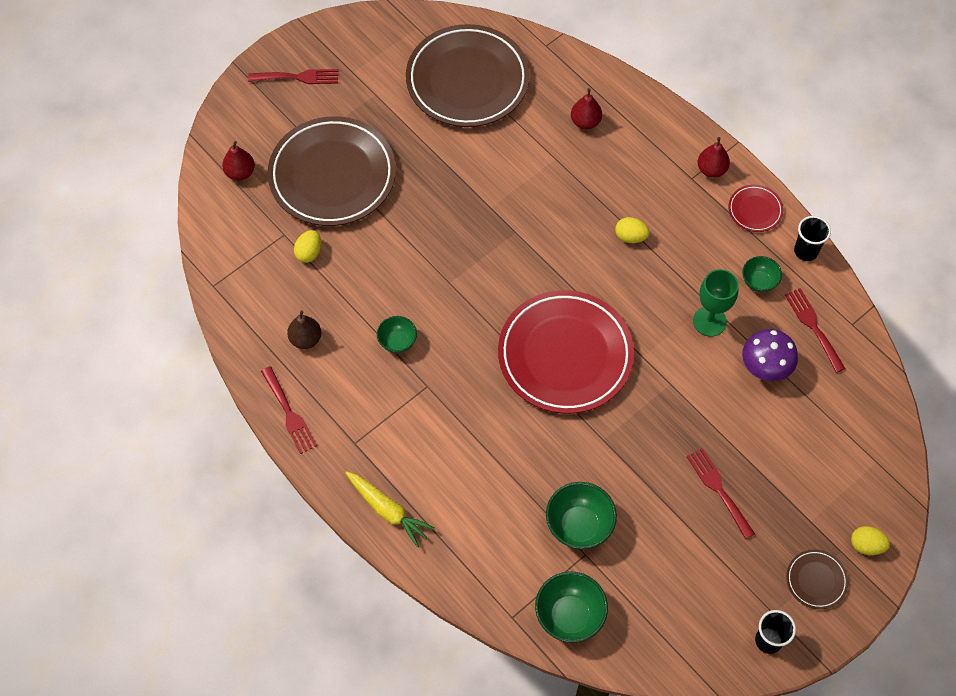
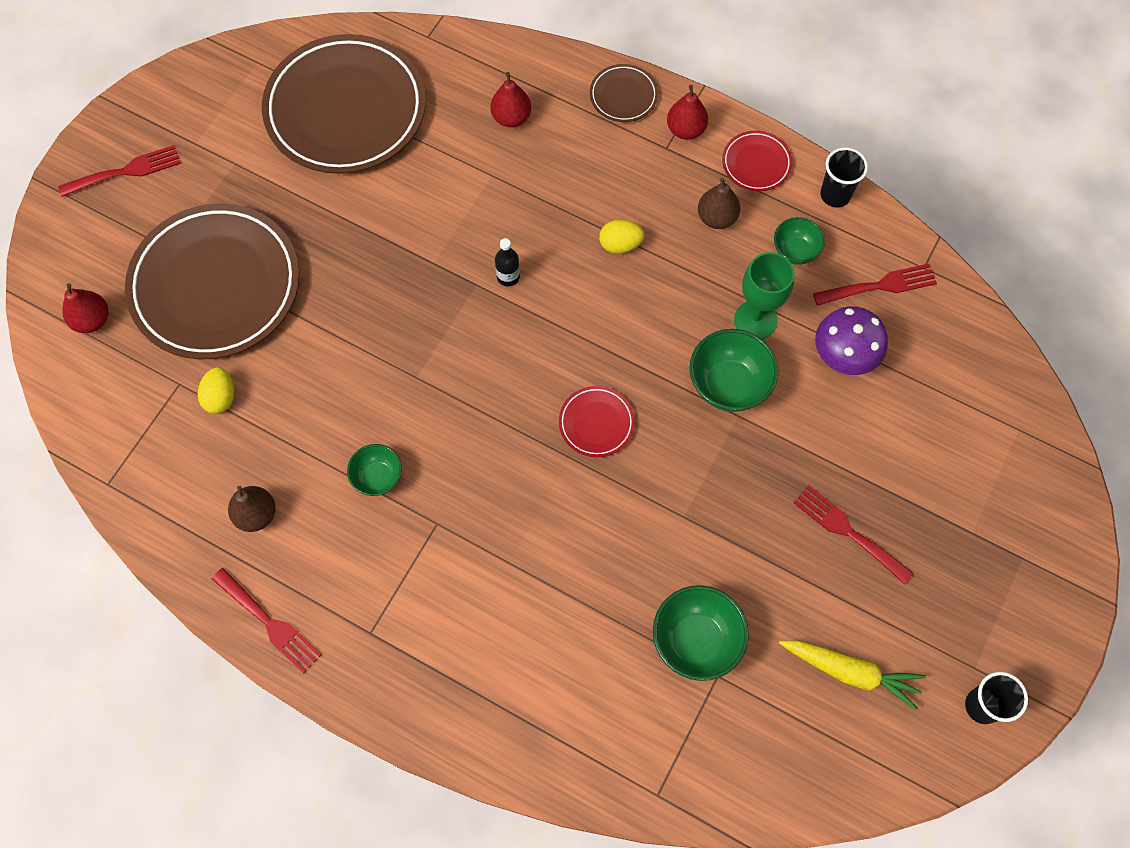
camera: 20 degrees left, 5 degrees up
yellow carrot [345,471,435,548] -> yellow carrot moved to [779,640,926,710]
red plate [498,290,634,414] -> red plate [559,386,635,457], size x0.42
green bowl [535,571,608,643] -> green bowl moved to [690,329,778,412]
red fork [785,288,846,373] -> red fork turned 120 degrees clockwise [813,264,937,306]
brown plate [786,549,848,609] -> brown plate moved to [590,64,658,122]
yellow egg [851,526,890,555] -> none
none -> black bottle [495,238,520,286]
none -> brown pear [698,177,740,229]

